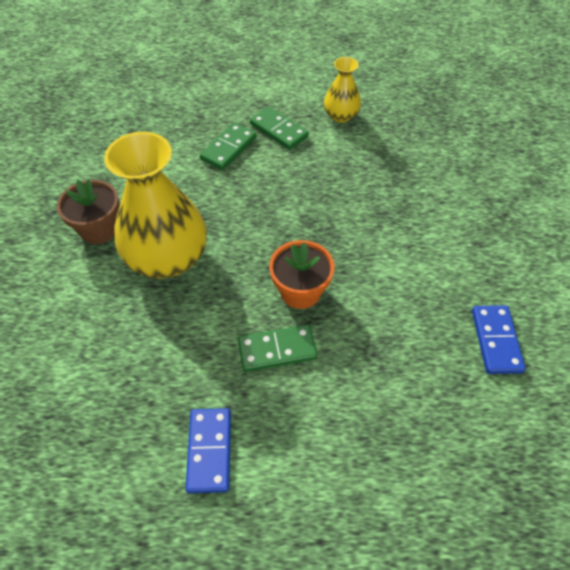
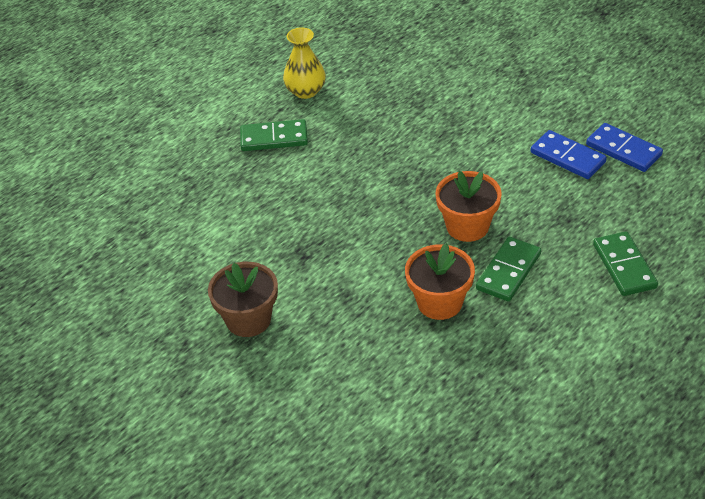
camera: 45 degrees left, 10 degrees down
yellow vase [104,132,207,279] -> none
blue domino [185,408,231,493] -> blue domino moved to [531,130,607,179]
green domino [200,123,257,170] -> green domino moved to [593,231,658,296]
none -> orange flower pot [405,243,475,320]

